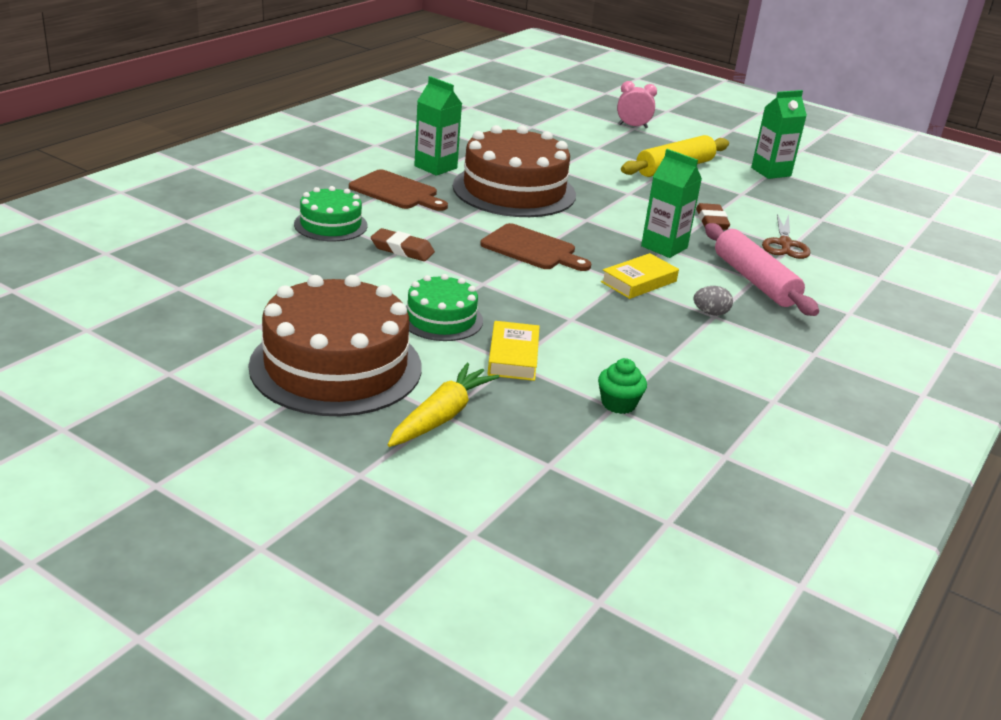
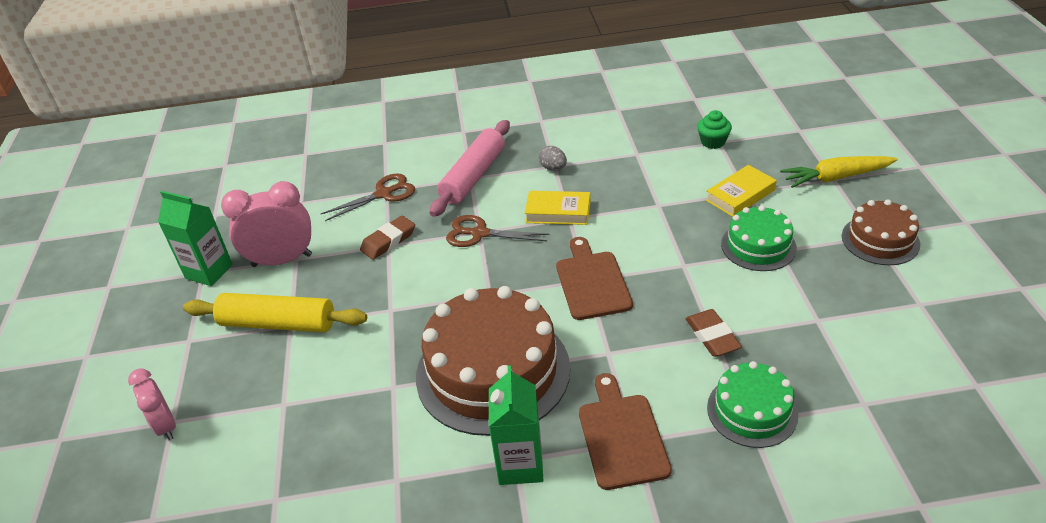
camera: 125 degrees left, 10 degrees up
brown cake [248,275,422,416] -> brown cake [842,199,920,265], size x0.53
green carton [641,149,702,258] -> brown scissors [446,215,550,247]
none -> pink clock [221,181,312,267]

